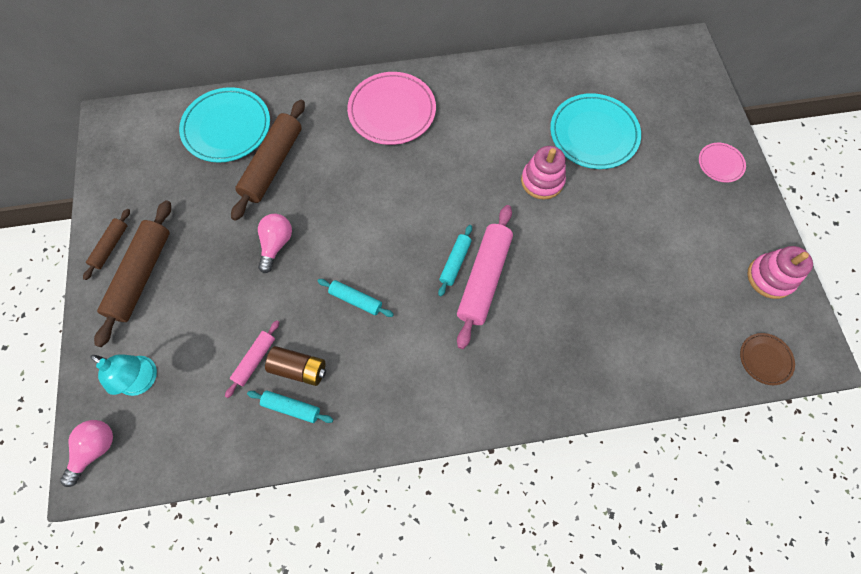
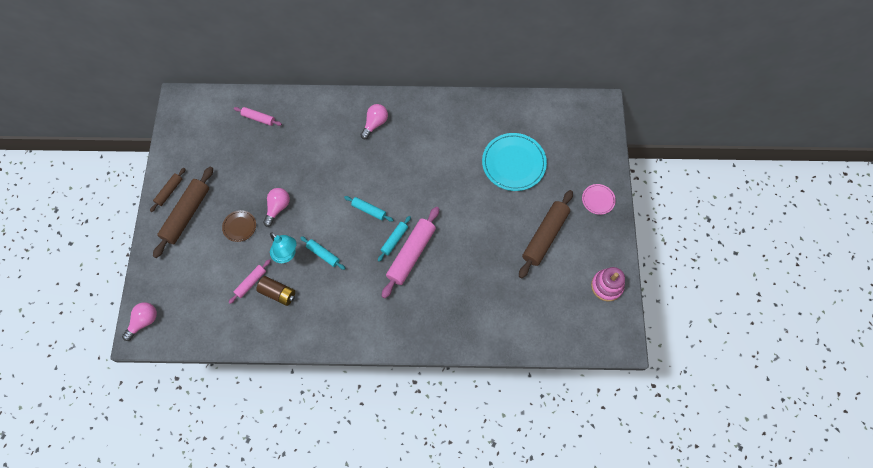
camera: 10 degrees right, 0 degrees up
turquoise lamp [90,354,157,396] -> turquoise lamp moved to [270,232,297,263]
turquoise plate [179,87,270,163] -> pink rolling pin [234,107,282,126]
brown rolling pin [231,100,305,221] -> brown rolling pin moved to [519,190,573,278]
turquoise rolling pin [247,391,333,423] -> turquoise rolling pin moved to [344,196,393,222]
pink plate [347,72,436,145] -> pink light bulb [360,104,388,139]
pink stacking toy [521,146,566,200] -> none
brown plate [740,333,795,385] -> brown plate moved to [222,210,256,242]

